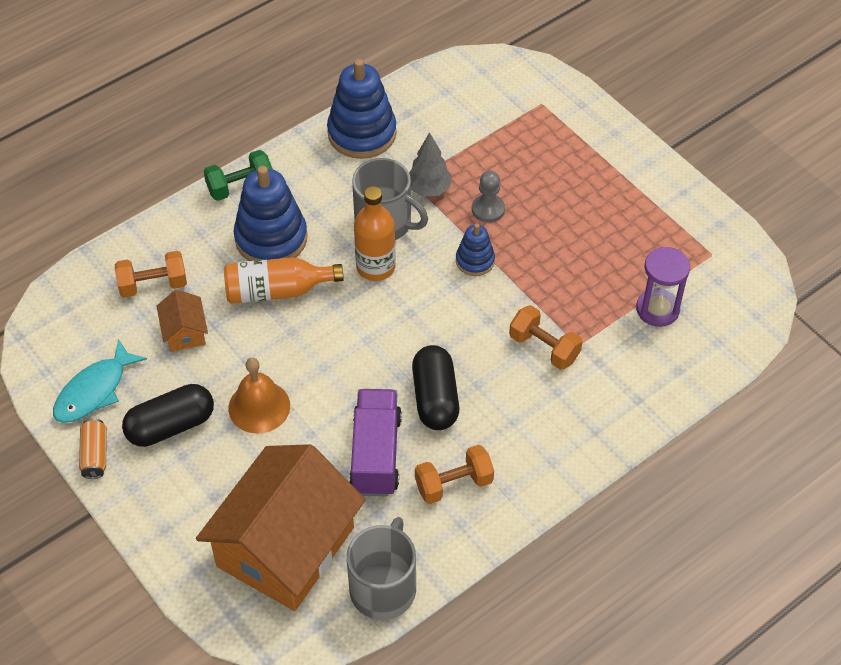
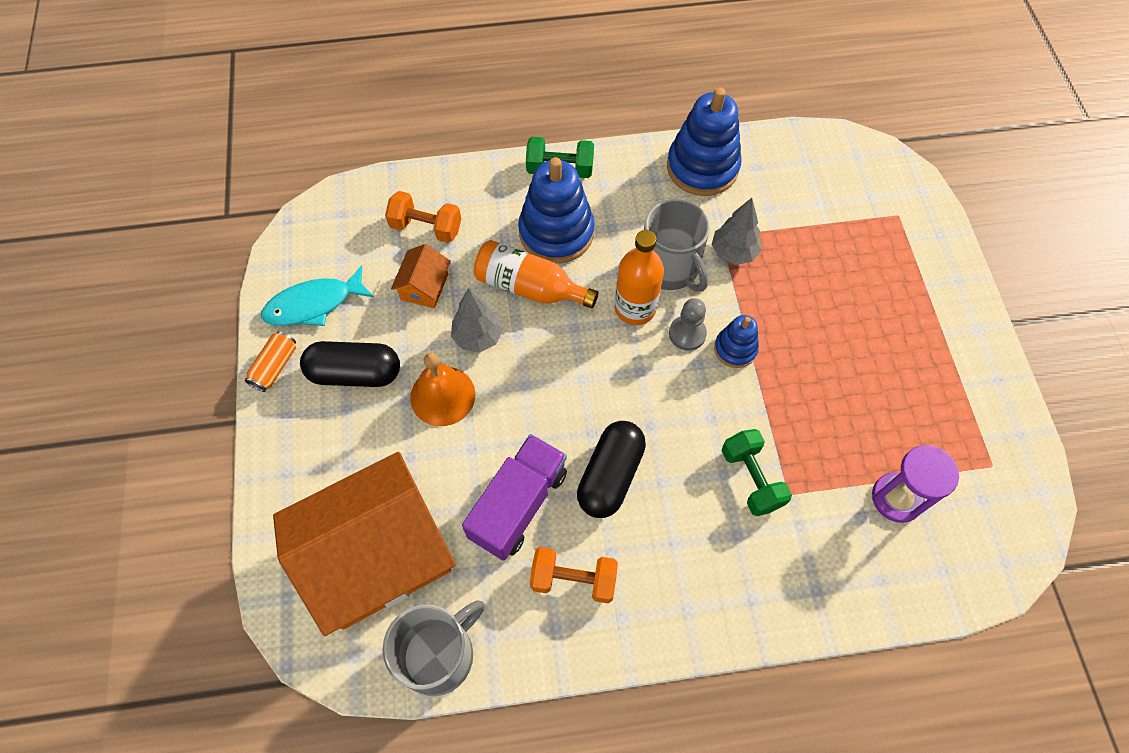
camera: 30 degrees right, 10 degrees up
grey pawn [472,171,505,222] -> grey pawn moved to [669,298,707,351]
orange dumbbell [509,305,583,370] -> green dumbbell [721,429,792,516]
none -> grey tree [451,288,503,352]

